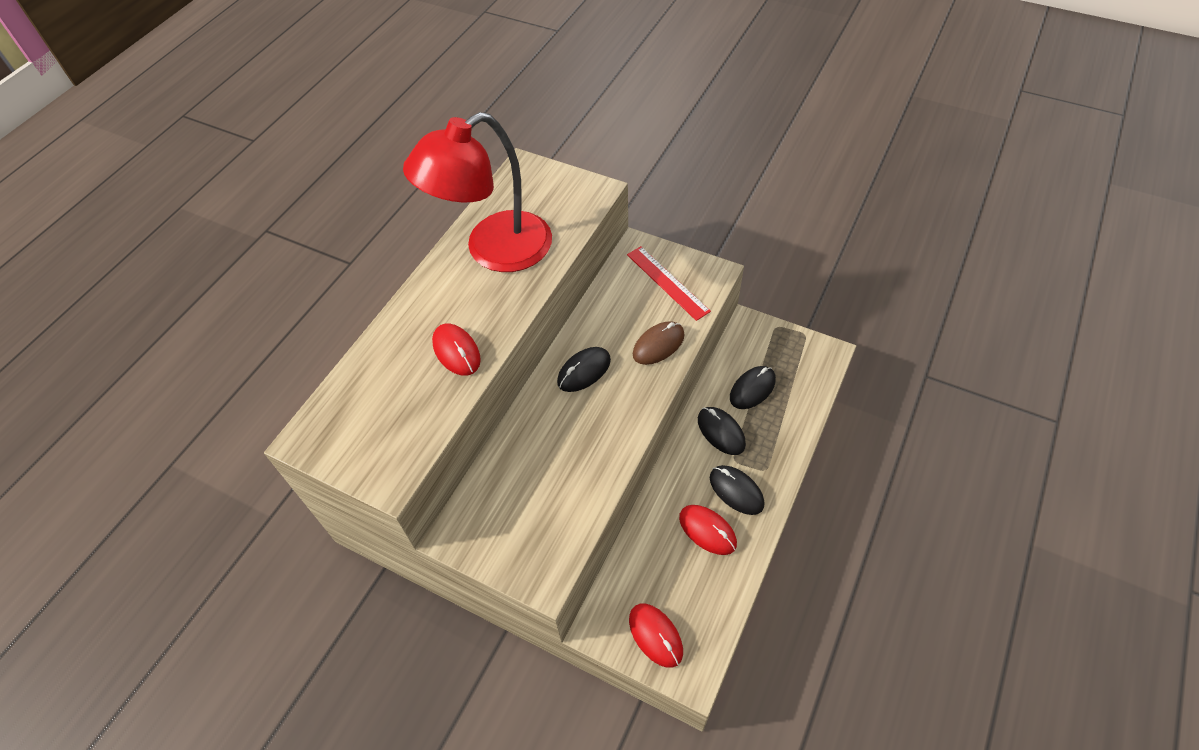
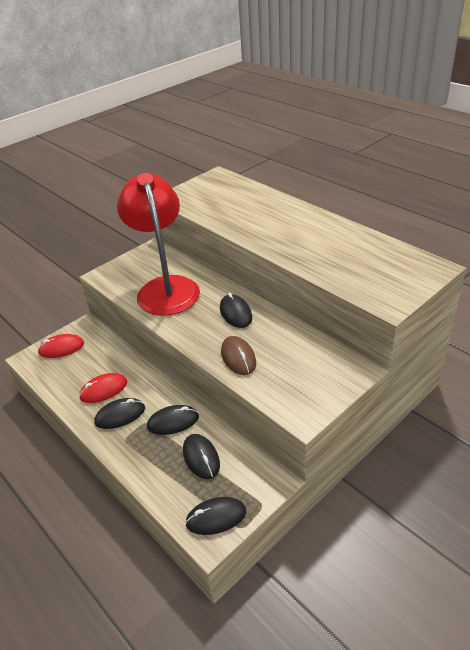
camera: 110 degrees right, 15 degrees down
red lamp [403,112,552,272] -> red lamp moved to [117,173,200,316]
red mouse [432,323,481,376] -> none
red ruler [627,246,711,321] -> none
none -> black mouse [185,497,246,535]

